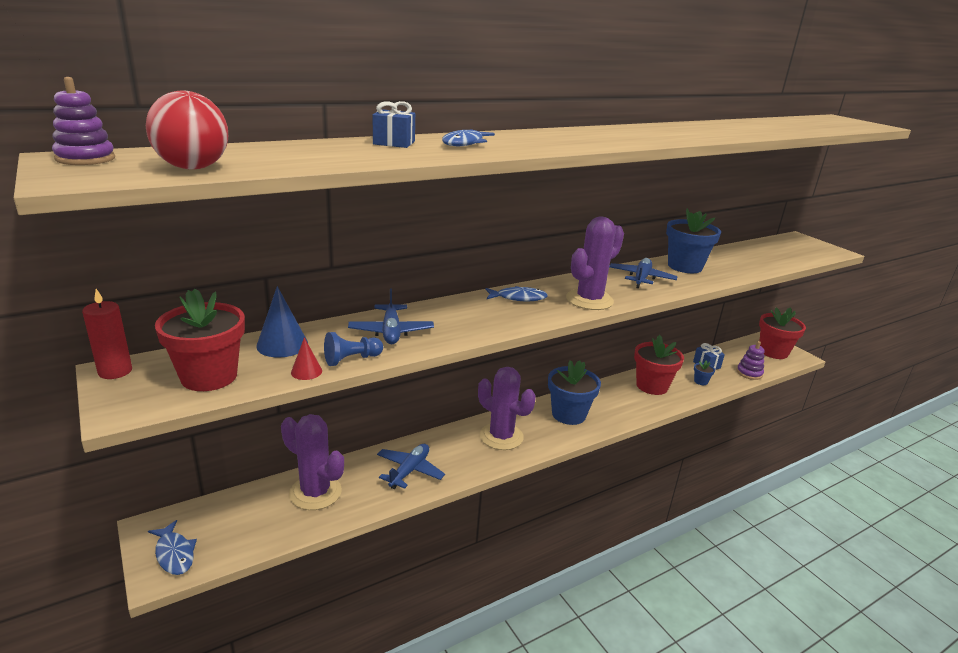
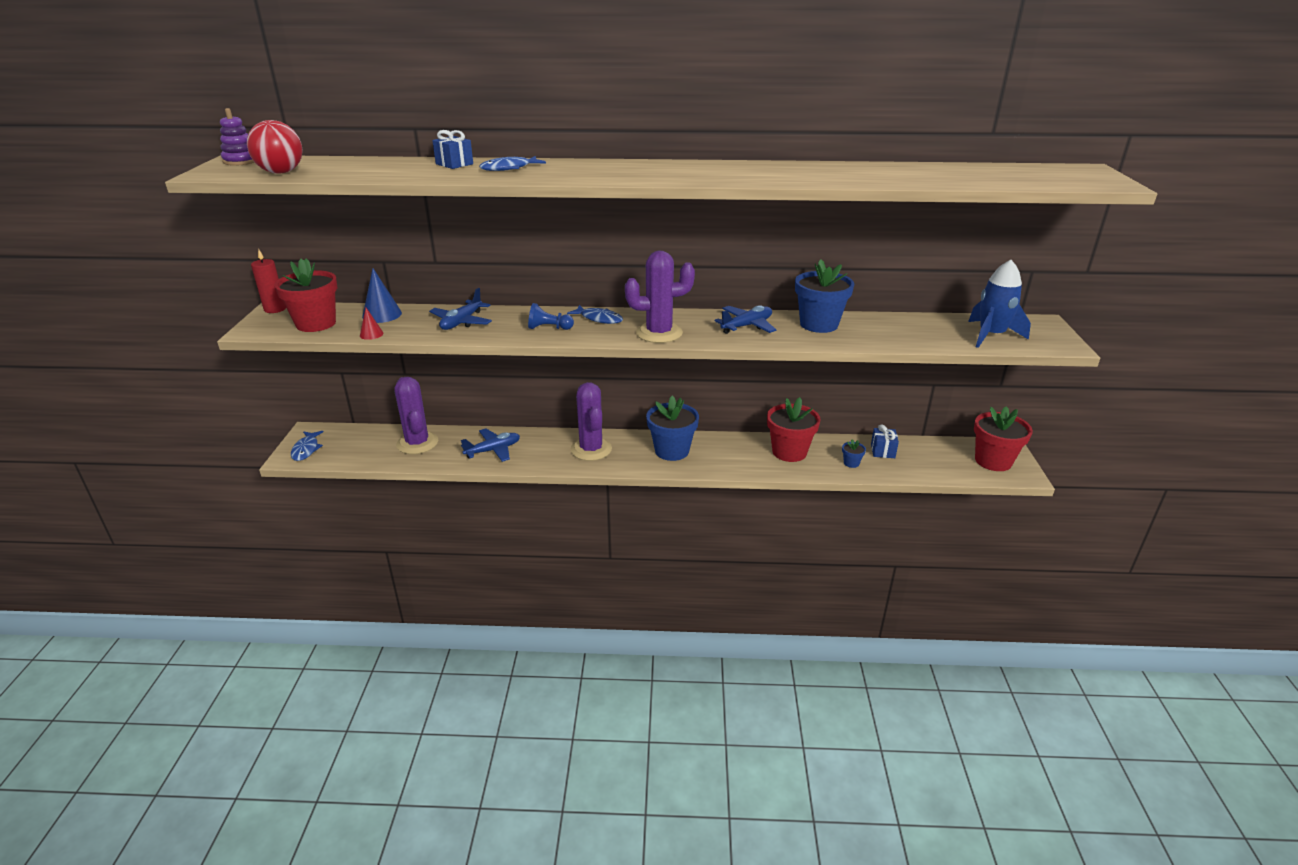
camera: 35 degrees right, 5 degrees up
blue pawn [324,332,383,366] -> blue pawn moved to [528,303,574,330]
purple stacking toy [737,341,765,380] -> none
none -> blue rocket [968,260,1031,348]

